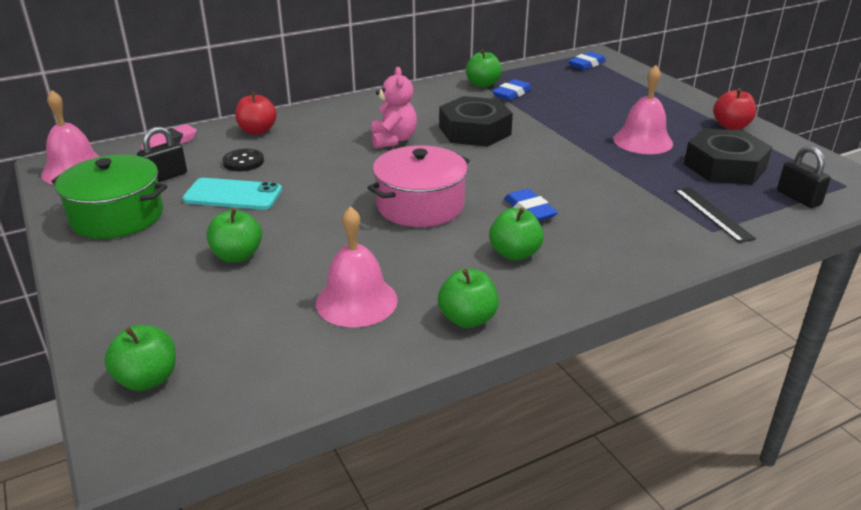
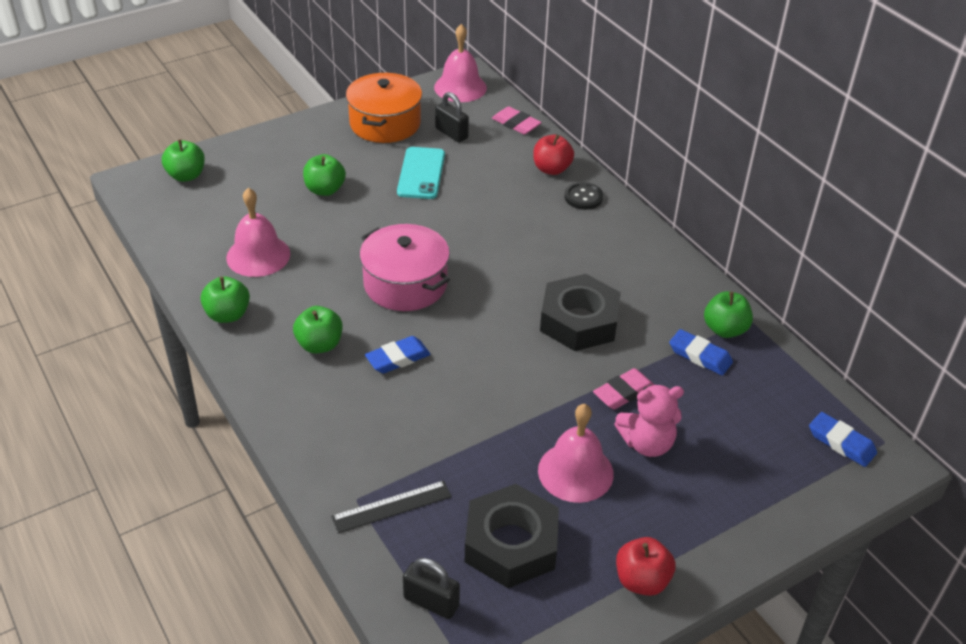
camera: 85 degrees right, 10 degrees up
green pot [51,155,167,239] -> orange pot [346,73,422,143]
black button [222,149,264,171] -> black button moved to [564,182,604,210]
pink teddy bear [371,67,417,148] -> pink teddy bear moved to [614,385,684,457]
black padlock [777,146,831,208] -> black padlock turned 60 degrees clockwise [403,558,460,619]
none -> pink eraser [593,368,654,410]

